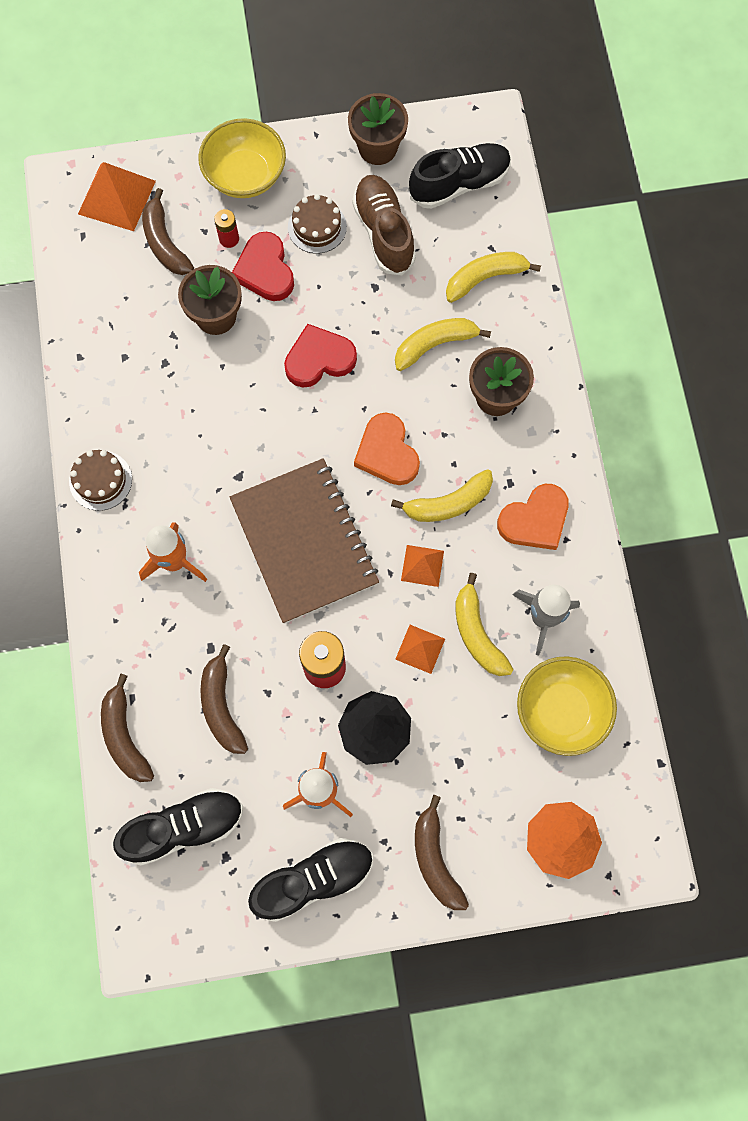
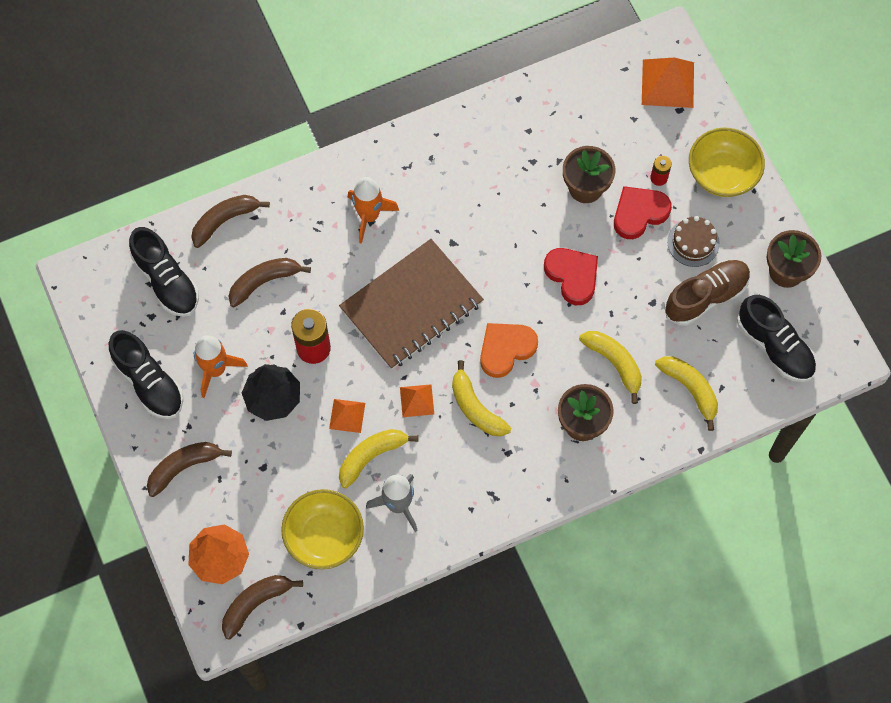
camera: 75 degrees right, 5 degrees down
brown cake [69,450,132,511] -> none
brown banana [142,188,194,275] -> brown banana moved to [222,575,303,639]
orange heart [497,484,569,550] -> none

